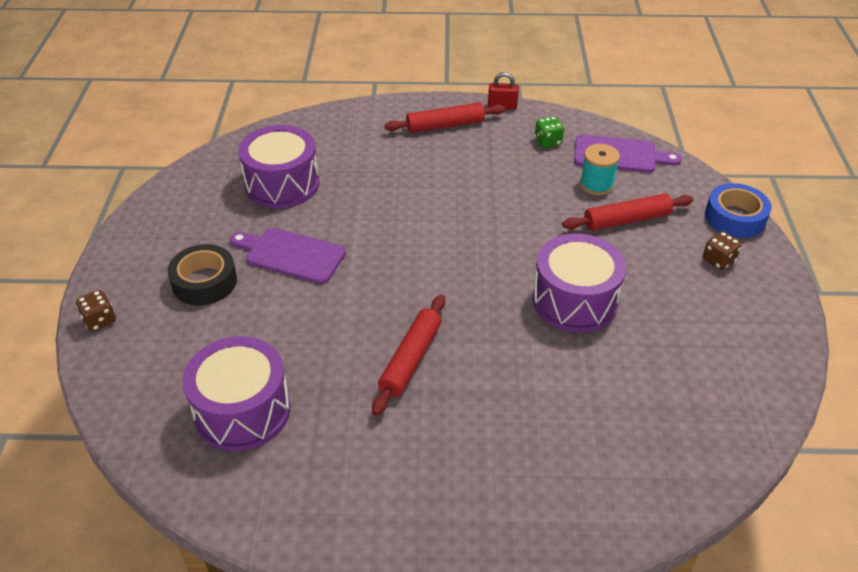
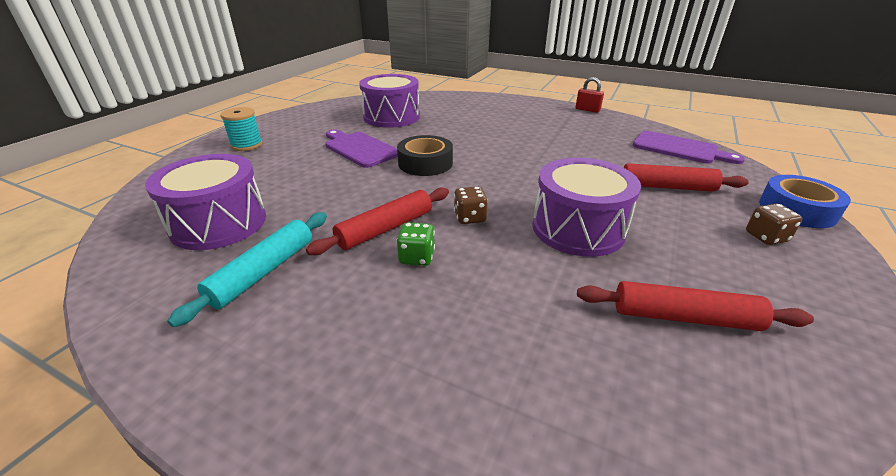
camera: 25 degrees right, 10 degrees down
brown dice [76,290,116,332] -> brown dice moved to [454,186,488,224]
black tape [167,244,237,306] -> black tape moved to [397,135,453,176]
red rolling pin [385,102,505,133] -> red rolling pin moved to [577,281,814,331]
green dice [535,116,564,148] -> green dice moved to [396,222,435,266]
turquoise spool [580,144,620,195] -> turquoise spool moved to [220,107,263,151]
none -> turquoise rolling pin [167,212,327,327]

